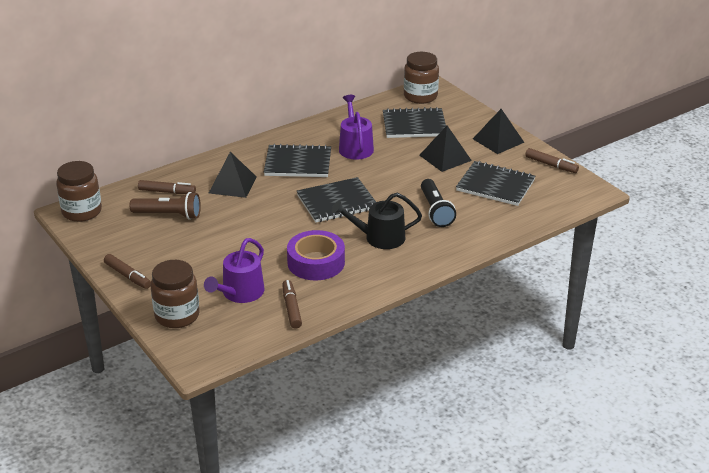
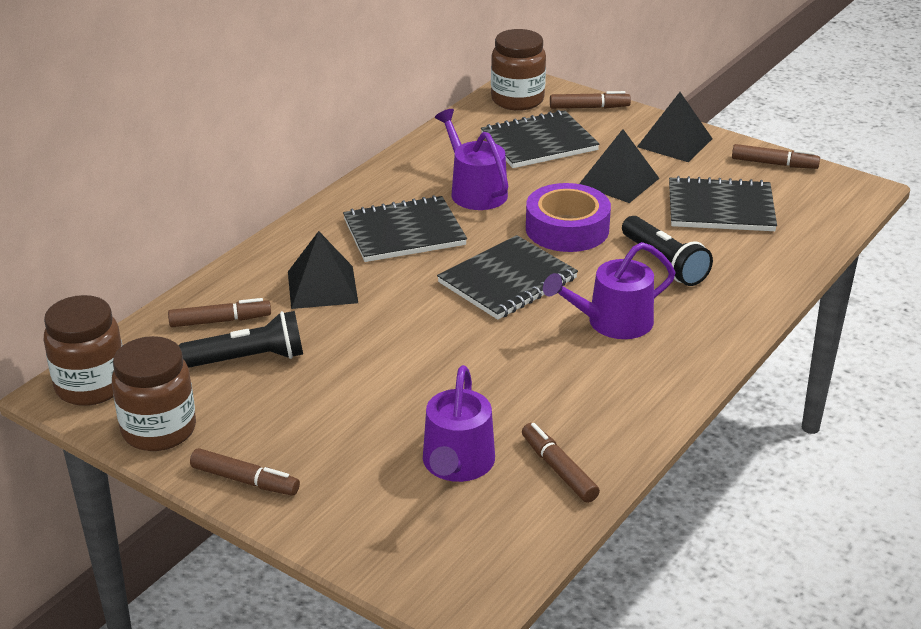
camera: 20 degrees left, 0 degrees up
brown flashlight [130,192,201,220] -> black flashlight [178,311,303,368]
brown jar [150,260,200,328] -> brown jar moved to [112,336,196,451]
purple tape [287,230,345,280] -> purple tape moved to [526,183,611,252]
black watering can [332,193,422,249] -> purple watering can [543,242,676,339]
none -> brown marker [550,91,631,109]

